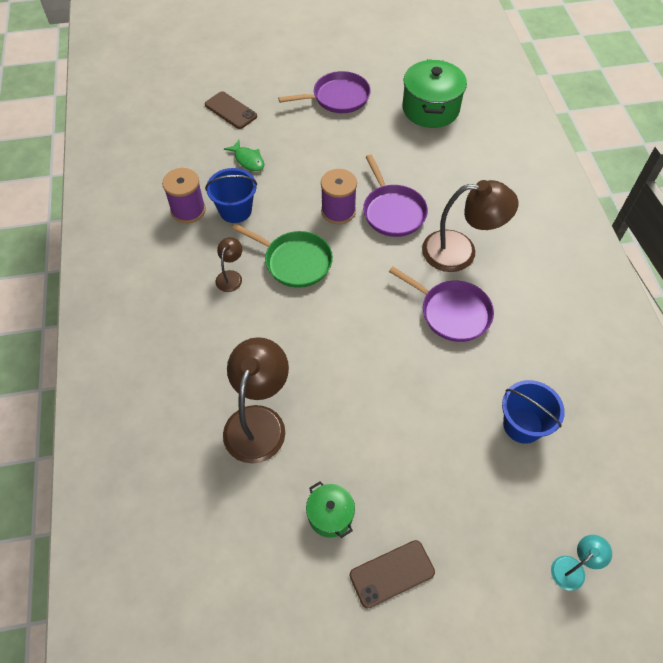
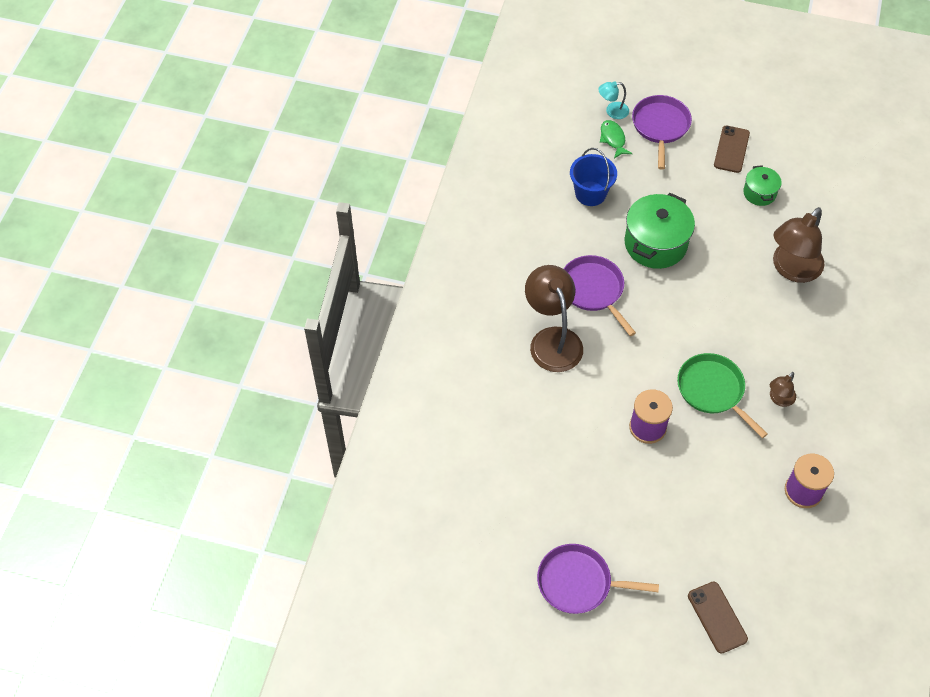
camera: 155 degrees left, 0 degrees up
blue bucket [205,168,257,223] -> none
green fish [224,140,264,171] -> green fish moved to [600,120,633,159]
brown phone [350,540,435,608] -> brown phone turned 75 degrees counterclockwise [714,125,750,173]
purple pan [363,155,428,237] -> purple pan moved to [632,95,692,170]
green pot [402,60,467,128] -> green pot moved to [625,193,695,269]
brown lamp [422,180,518,272] -> brown lamp turned 45 degrees clockwise [525,265,583,372]

